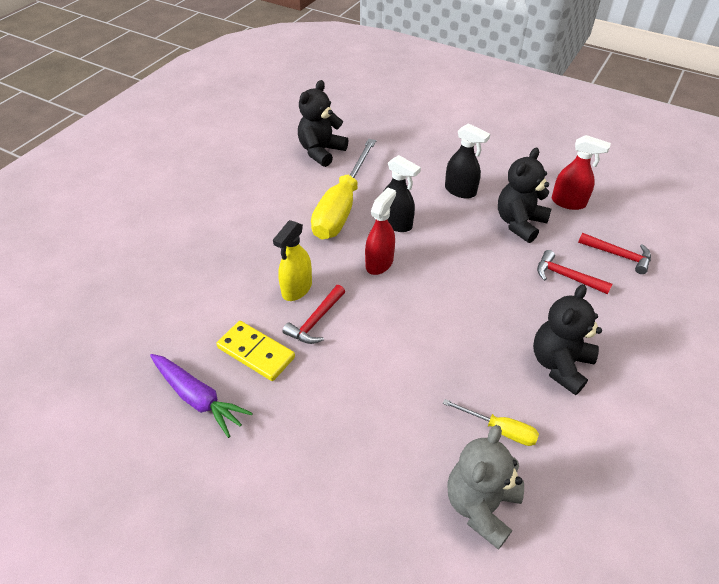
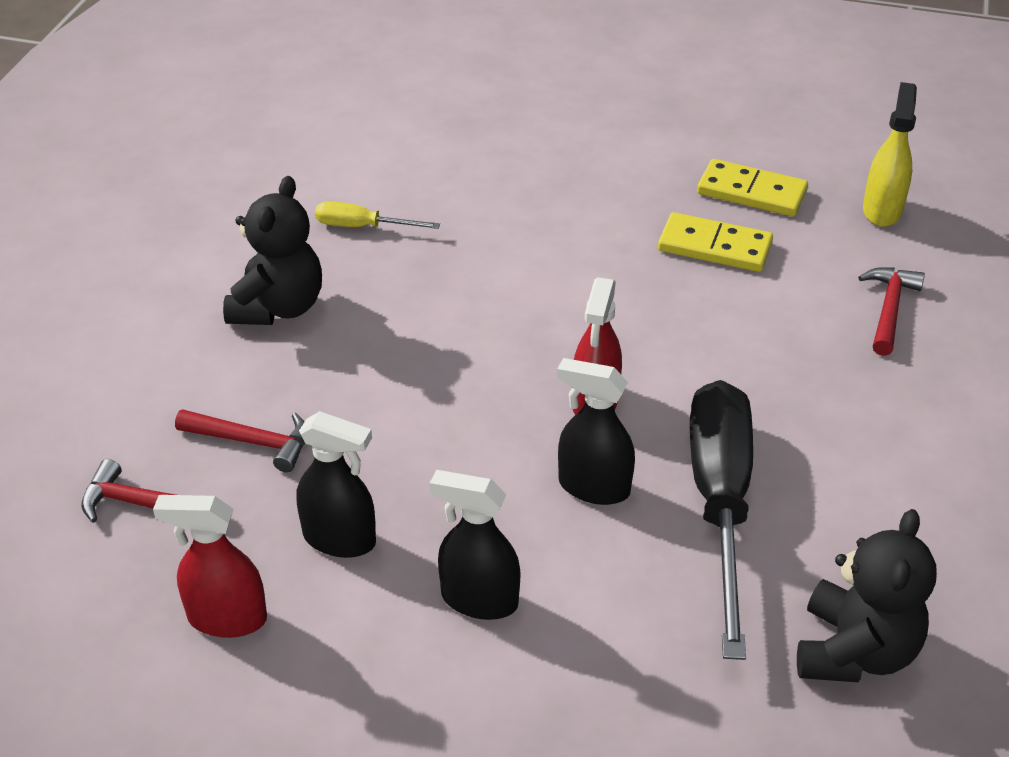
camera: 165 degrees right, 5 degrees down
purple carrot [150,354,253,438] -> yellow domino [697,159,808,217]
yellow spray bottle [273,220,312,301] -> yellow spray bottle moved to [863,82,917,227]
red hammer [283,285,345,344] -> red hammer moved to [858,267,925,356]
yellow screwdriver [311,139,376,240] -> black screwdriver [690,380,753,660]
grey teddy bear [447,425,524,550] -> none
black teddy bear [498,148,551,243] -> black spray bottle [297,411,376,558]

